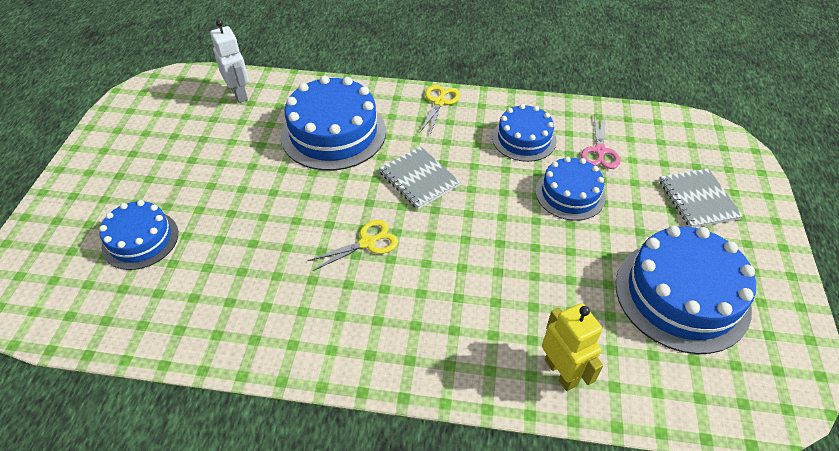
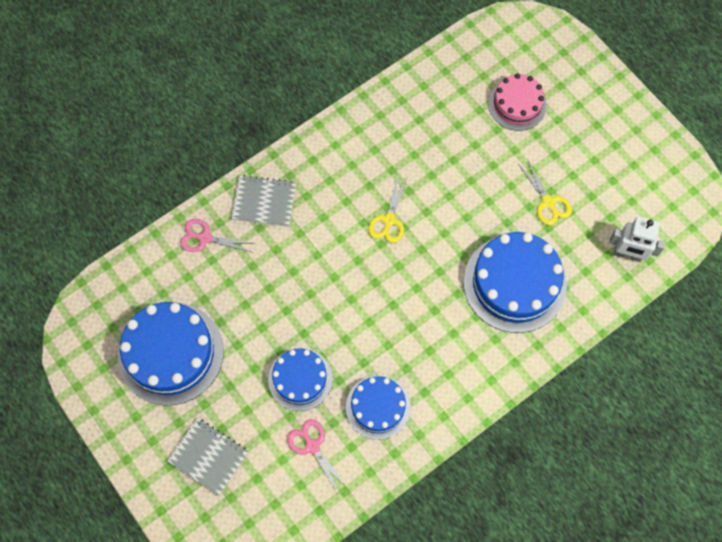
camera: 135 degrees right, 20 degrees up
blue cake [99,200,178,270] -> pink cake [488,73,547,131]
grey notebook [379,146,461,209] -> grey notebook moved to [231,175,296,227]
yellow scissors [420,85,460,135] -> yellow scissors moved to [519,159,572,225]
yellow robot [542,303,603,391] -> pink scissors [180,219,252,252]

